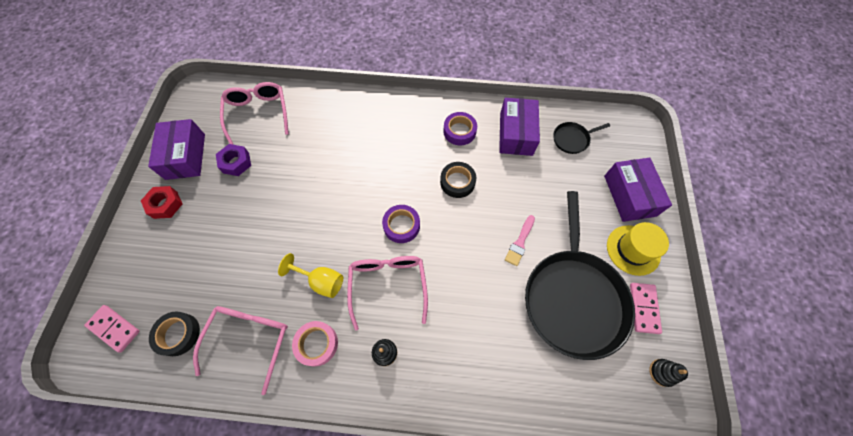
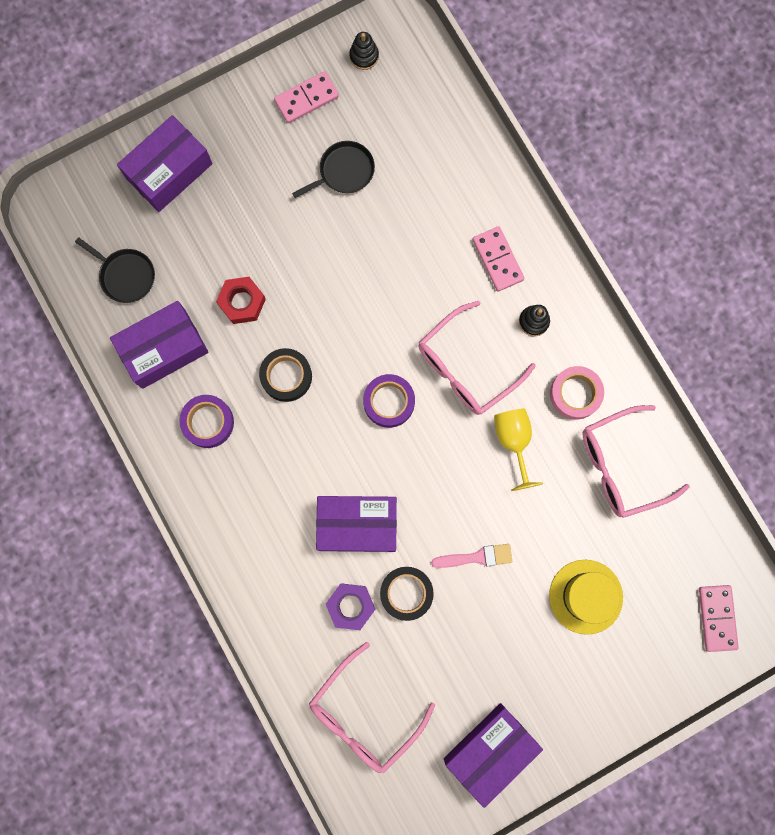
camera: 125 degrees left, 15 degrees up
red nut [141,186,183,219] -> red nut moved to [216,277,266,324]
black tape [149,311,200,356] -> black tape moved to [380,567,434,621]
purple nut [216,144,251,176] -> purple nut moved to [326,583,375,630]
pink brush [505,215,535,266] -> pink brush moved to [431,544,512,568]
black pan [525,191,635,360] -> black pan [292,141,375,198], size x0.42
yellow hat [607,222,669,276] -> yellow hat moved to [549,560,623,635]
none -> purple box [316,496,397,552]
none -> pink domino [472,226,524,291]

